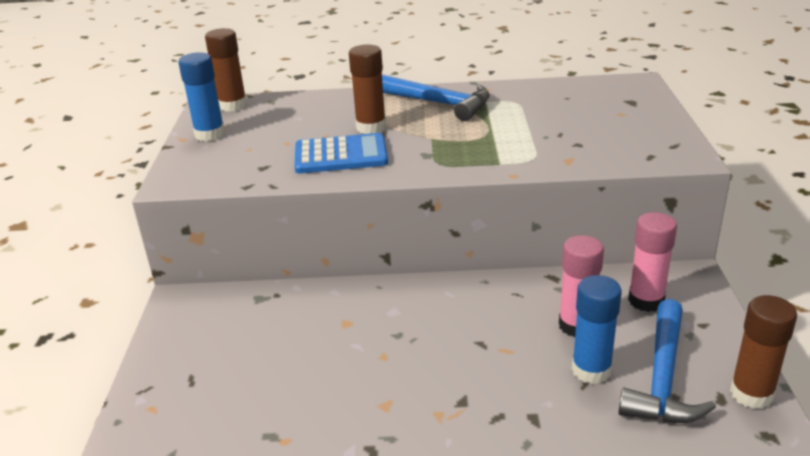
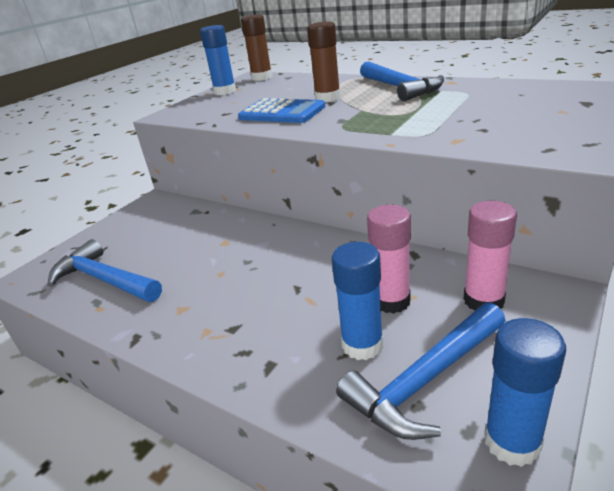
camera: 35 degrees right, 0 degrees up
brown glue stick [730,295,797,409] -> blue glue stick [484,318,566,467]
none -> blue hammer [47,239,162,302]

